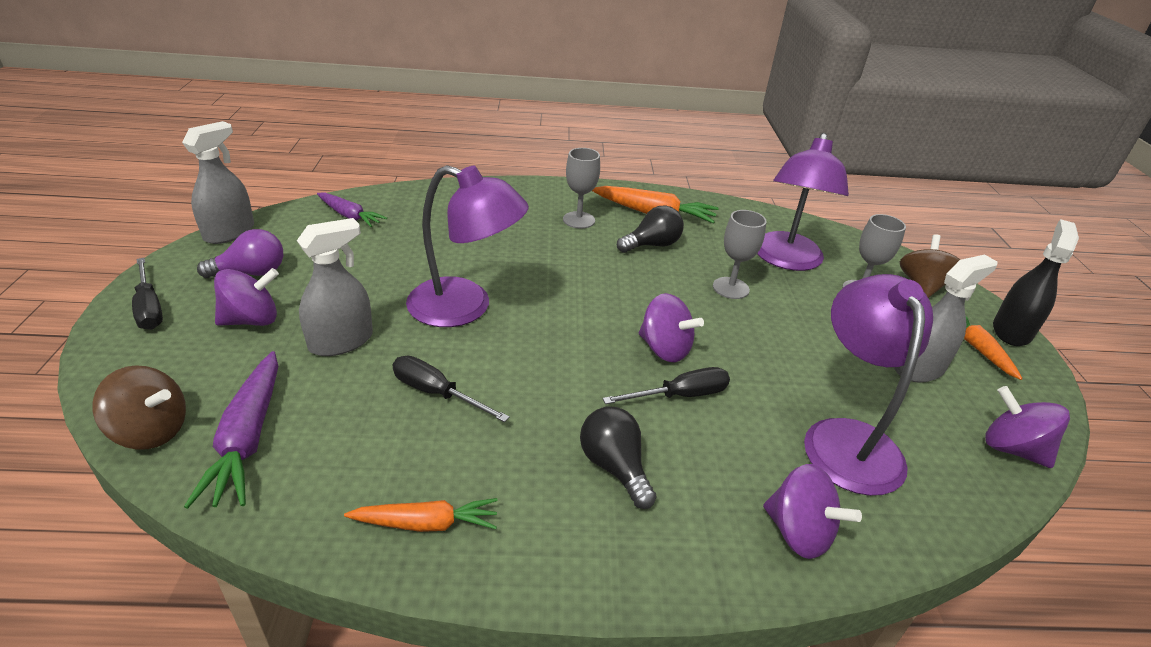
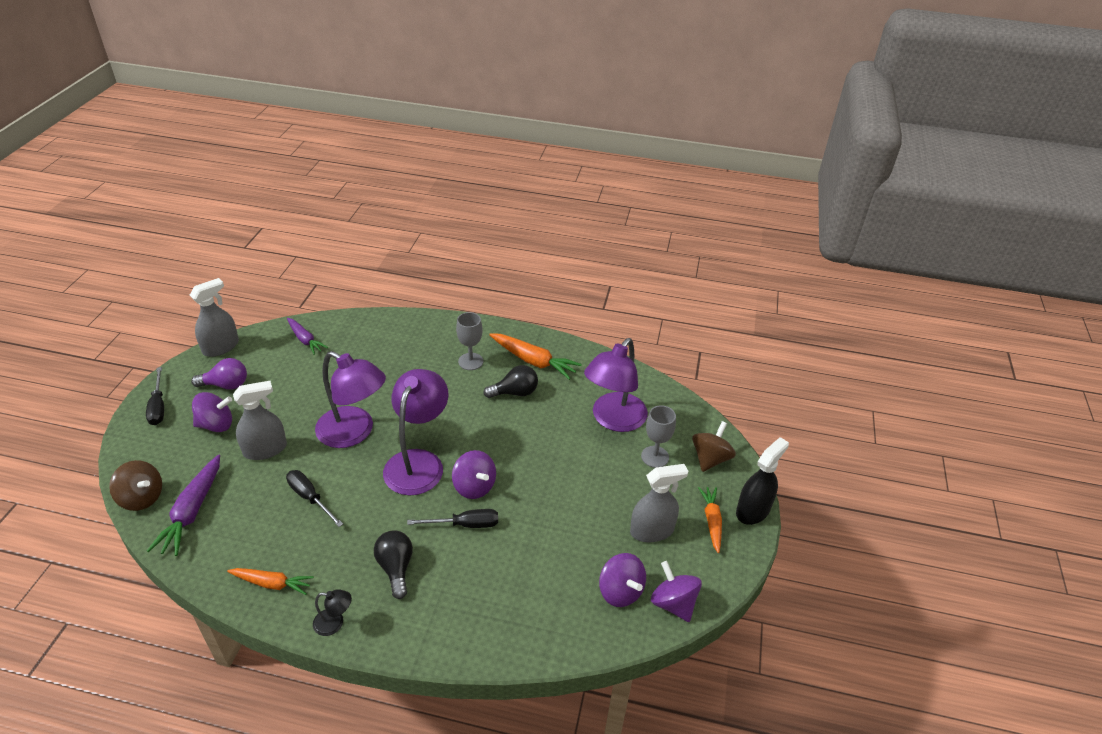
camera: 15 degrees right, 5 degrees up
grey goblet [713,210,767,299] -> none
purple spinning top [763,464,862,559] -> purple spinning top moved to [599,553,646,607]
purple lamp [804,274,933,496] -> purple lamp moved to [383,369,448,496]
none -> black lamp [313,589,352,636]

